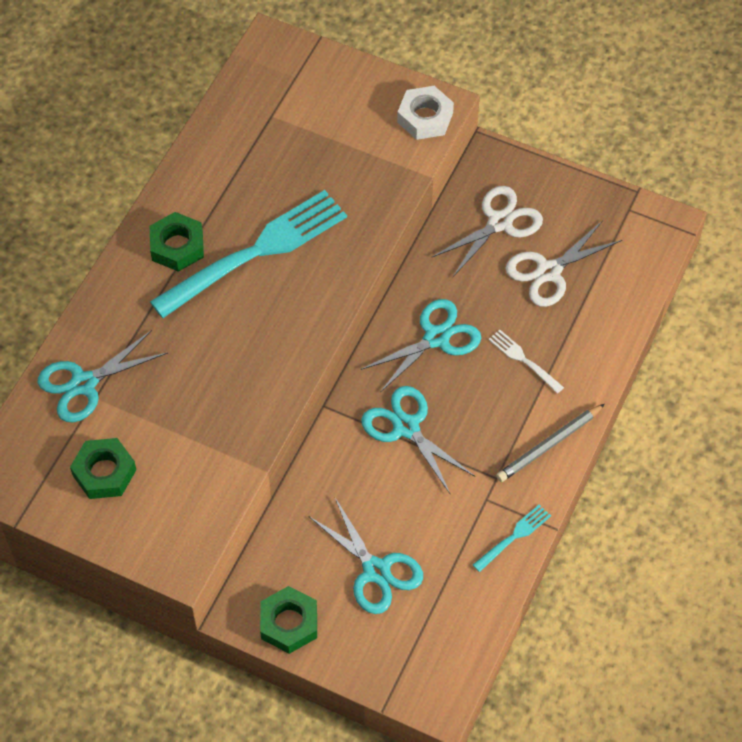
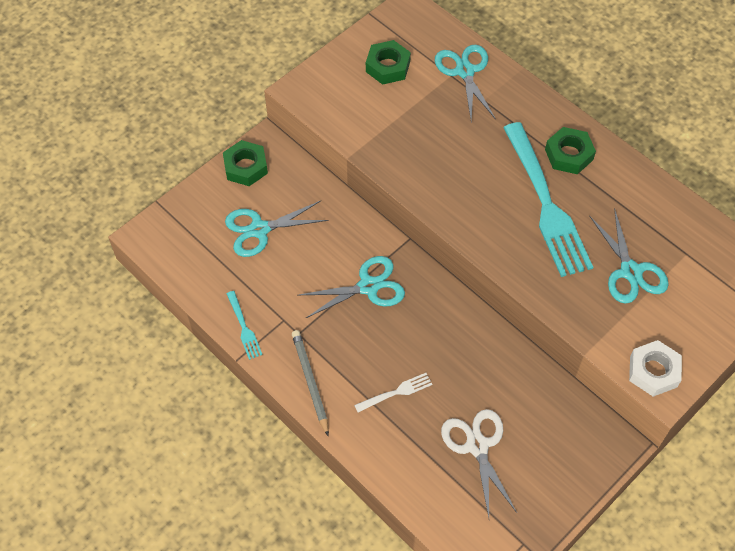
camera: 110 degrees right, 0 degrees up
turquoise scissors [361,299,481,392] -> turquoise scissors moved to [589,208,669,304]
white scissors [431,186,543,277] -> none

